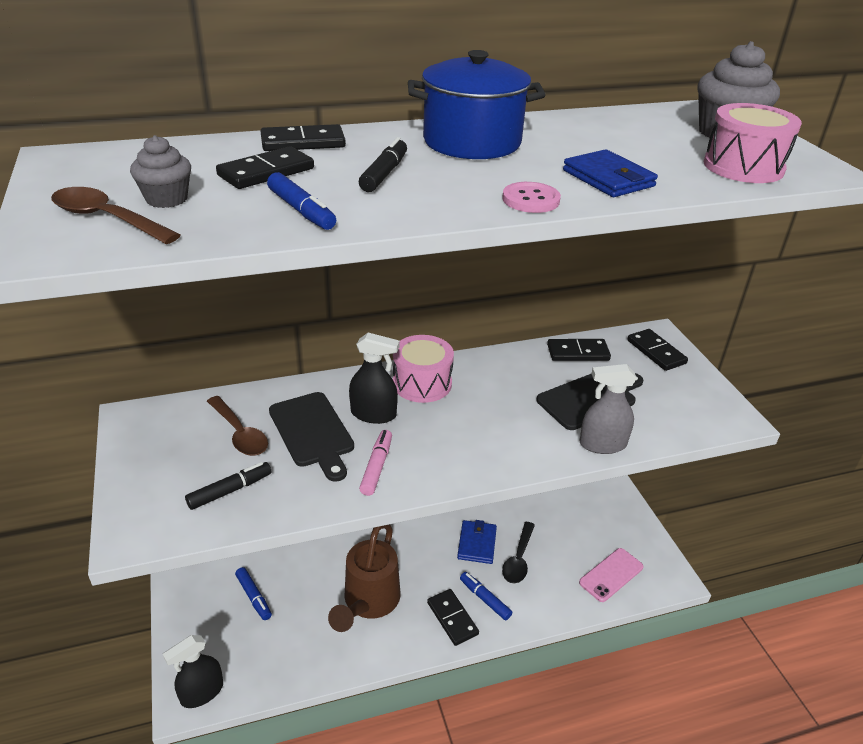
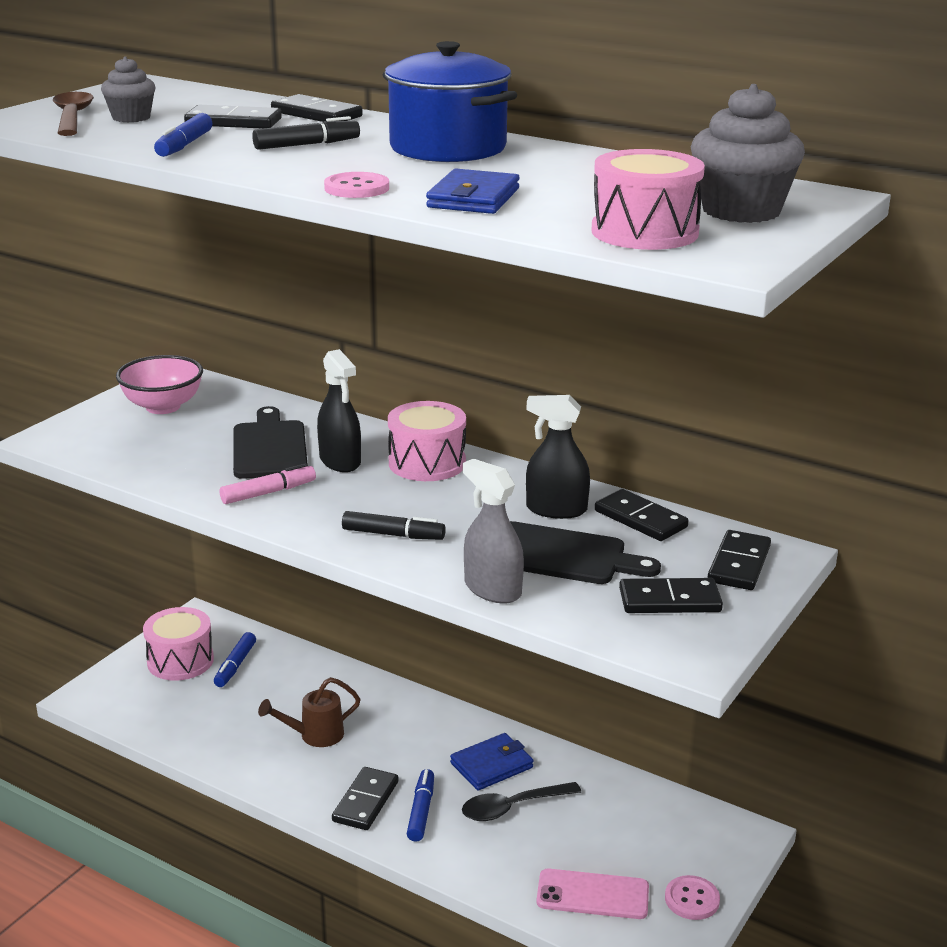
camera: 50 degrees right, 10 degrees down
black spray bottle [163,635,223,708] -> black spray bottle moved to [526,395,590,519]
black marker [185,462,271,510] -> black marker moved to [342,511,446,540]
brown spoon [207,396,268,456] -> none
black cutting board [269,392,354,482] -> black cutting board turned 150 degrees clockwise [233,406,308,479]
brown watering can [328,524,400,632] -> brown watering can [258,677,361,747], size x0.56
none -> pink bowl [116,355,203,414]
none -> pink drum [143,607,214,681]
none -> black domino [619,578,723,613]
none -> pink button [665,875,720,920]

